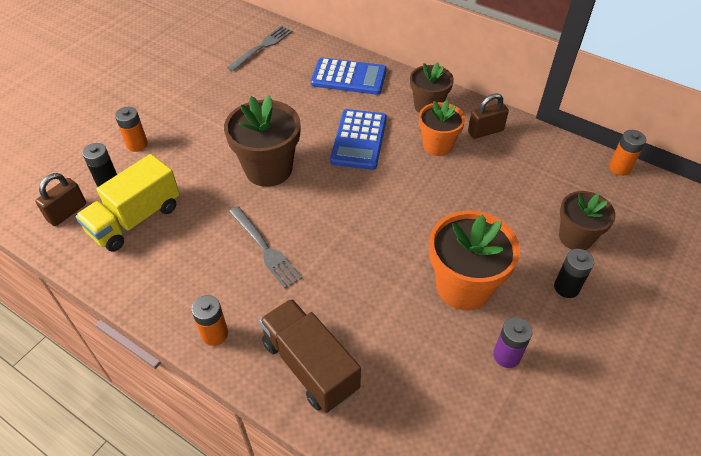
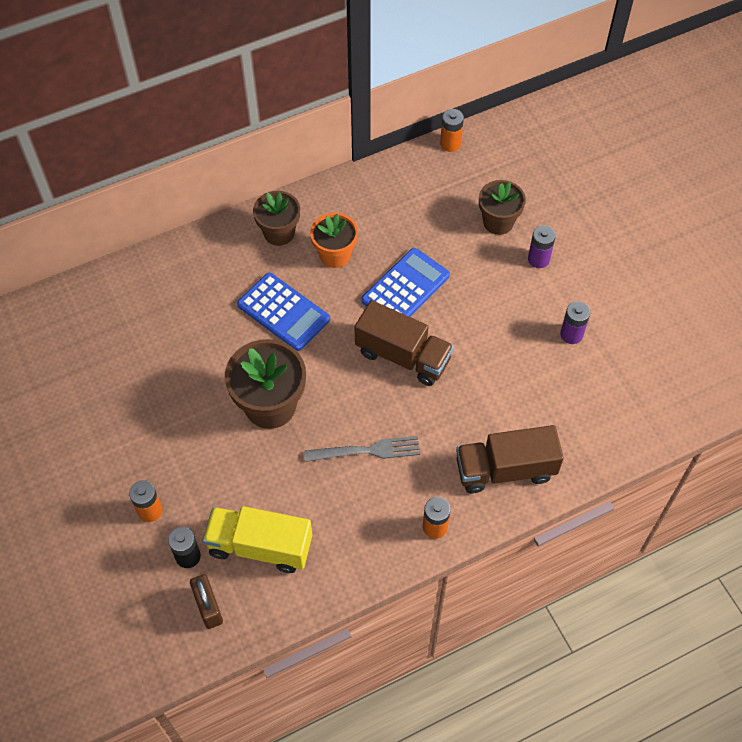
camera: 60 degrees left, 10 degrees up
yellow truck [75,154,180,252] -> yellow truck turned 120 degrees clockwise [203,506,312,573]
grey fork [227,26,293,71] -> none
blue calculator [311,58,387,95] -> blue calculator moved to [361,248,450,317]
orange flower pot [429,211,520,310] -> none
brown padlock [468,93,509,139] -> none
black battery [554,249,594,298] -> purple battery [528,225,556,268]
none -> brown truck [355,300,454,386]

